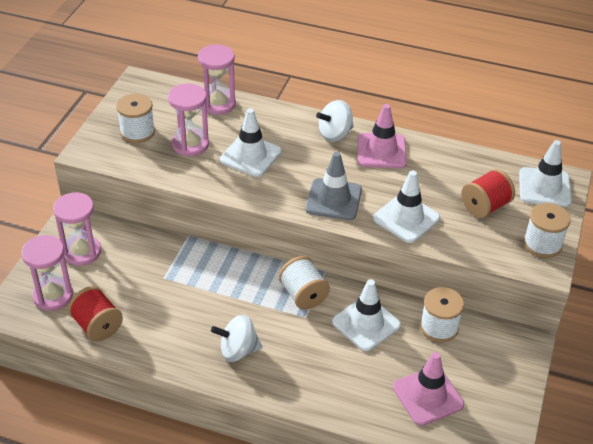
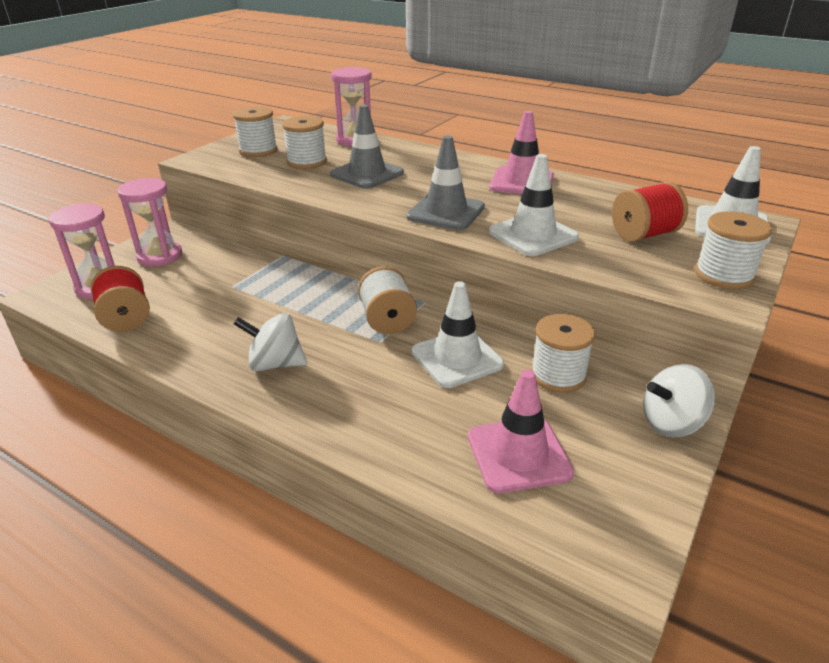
camera: 15 degrees right, 10 degrees down
pink hourglass [168,83,209,156] -> white spool [282,116,327,169]
white traffic cone [220,108,282,177] -> grey traffic cone [330,105,404,189]
white spinning top [316,100,354,142] -> white spinning top moved to [643,364,715,437]

